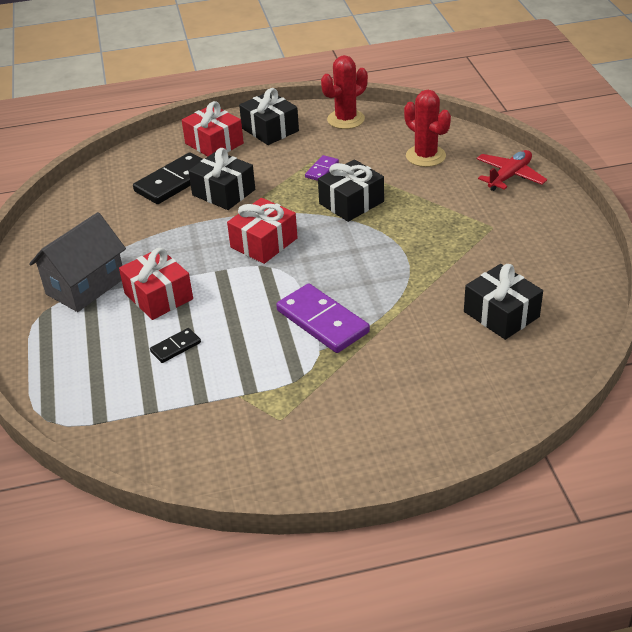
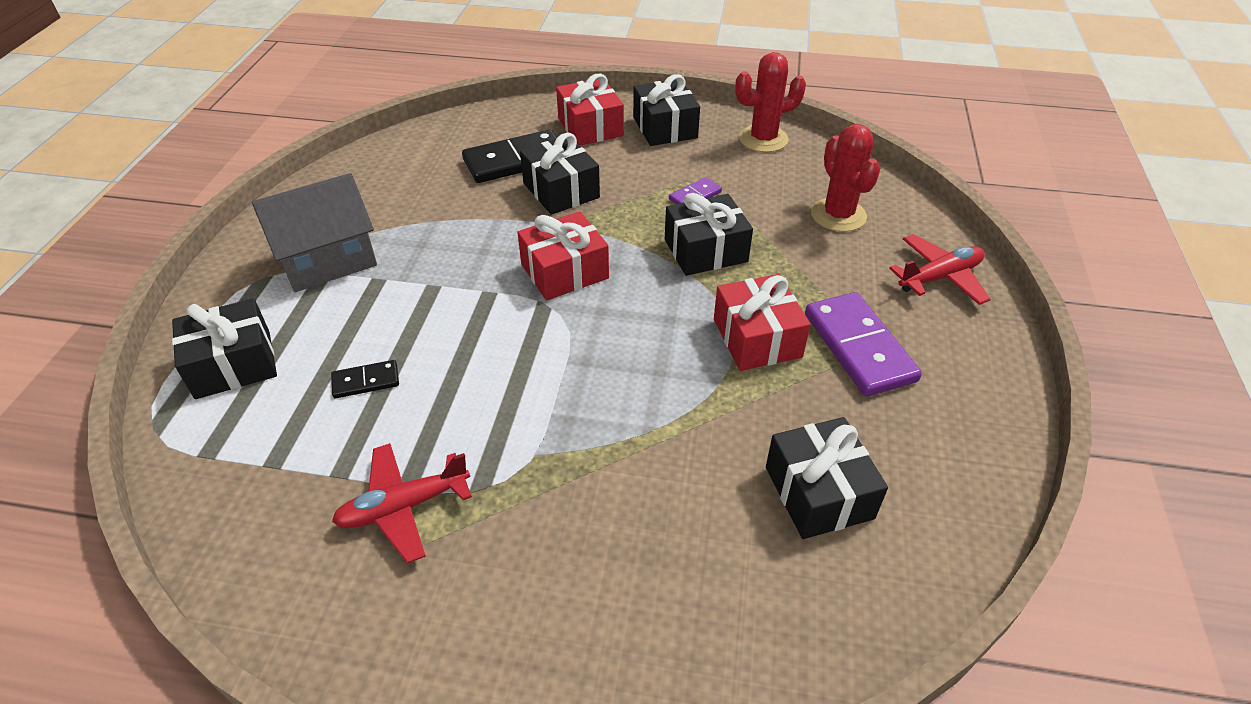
camera: 20 degrees right, 5 degrees up
red gift [119,248,193,320] -> red gift moved to [714,274,811,371]
purple domino [276,284,370,353] -> purple domino moved to [805,292,922,397]
none -> black gift [172,298,277,399]
none -> red plane [332,443,472,563]

